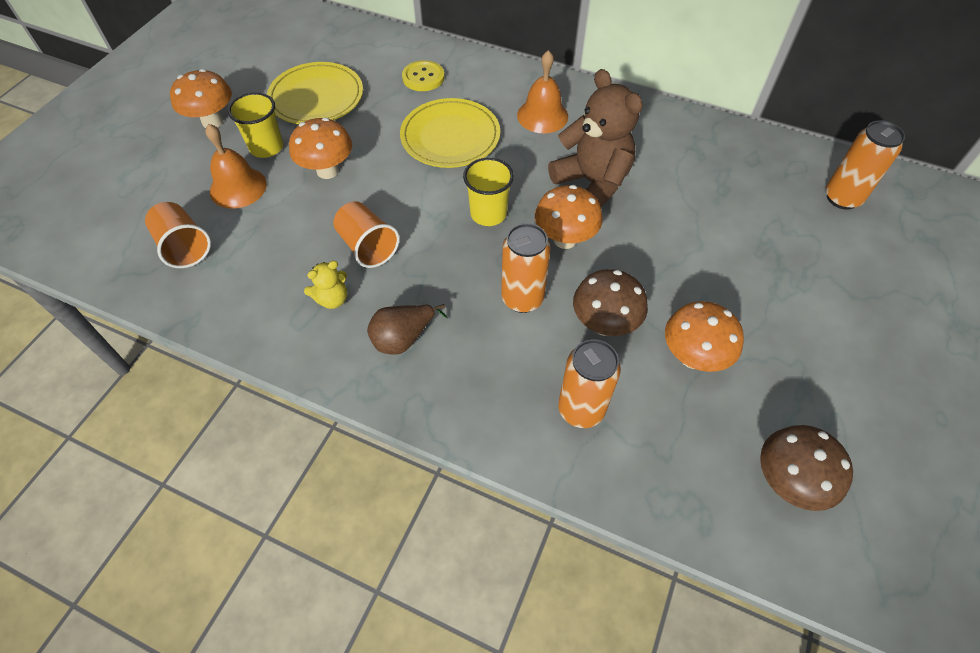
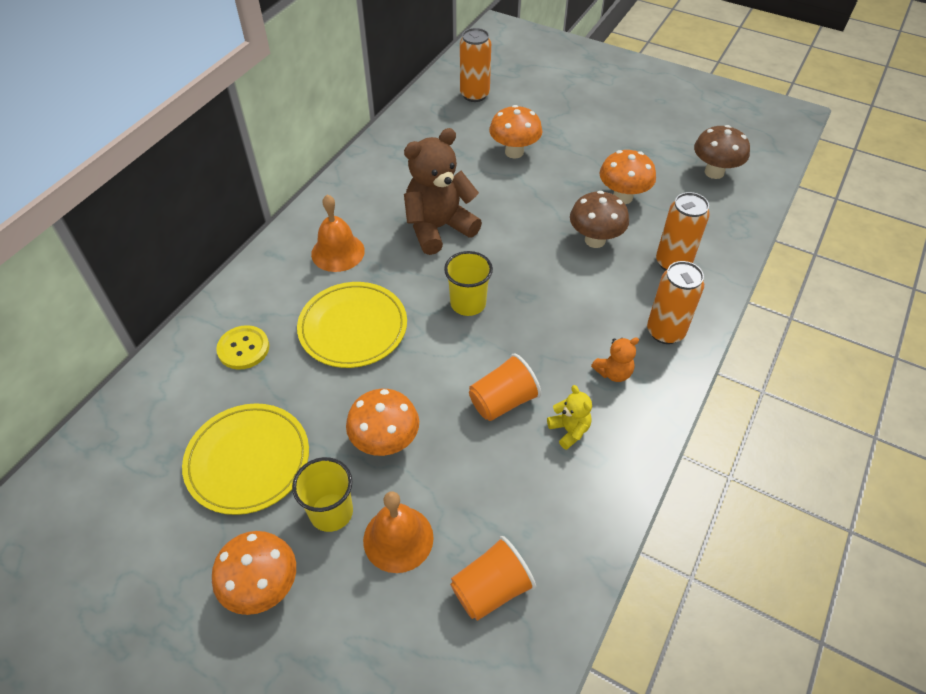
camera: 85 degrees left, 5 degrees down
brown pear [367,304,448,355] -> orange teddy bear [591,337,639,382]
orange can [501,223,551,313] -> orange can moved to [647,261,704,344]
orange mushroom [535,185,603,249] -> orange mushroom moved to [489,105,543,159]

